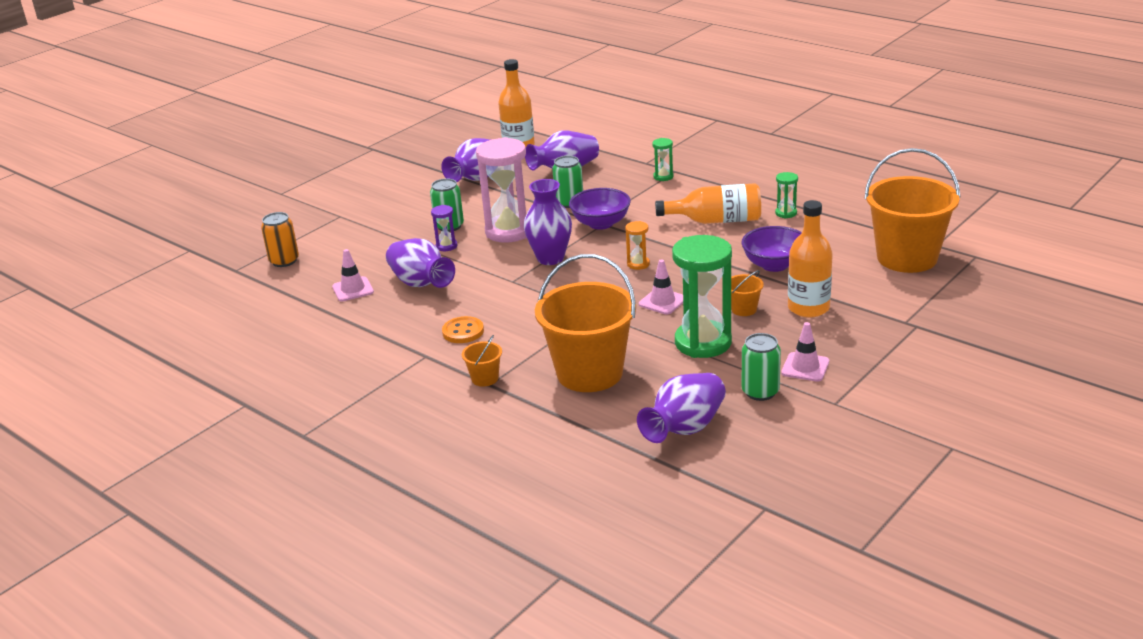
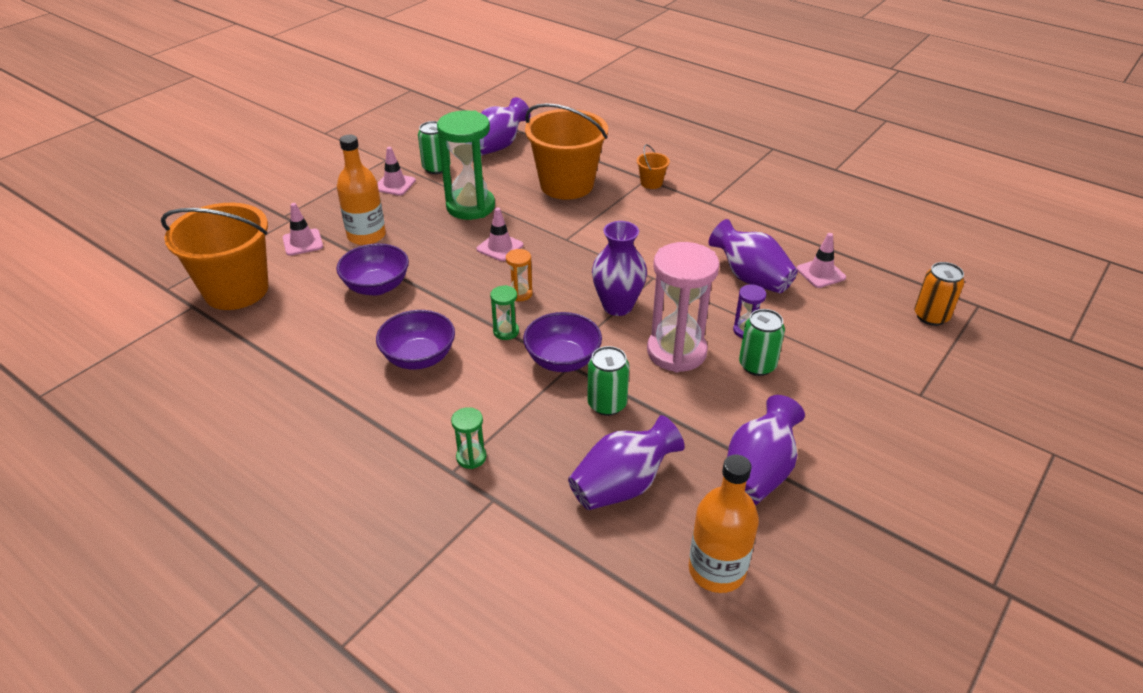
camera: 175 degrees right, 10 degrees up
orange button [442,316,484,343] -> none
orange bottle [655,183,761,224] -> purple bowl [376,310,455,370]
orange bucket [731,270,764,316] -> none
green hourglass [775,172,798,218] -> green hourglass moved to [490,285,519,340]
none -> pink traffic cone [283,203,323,256]

